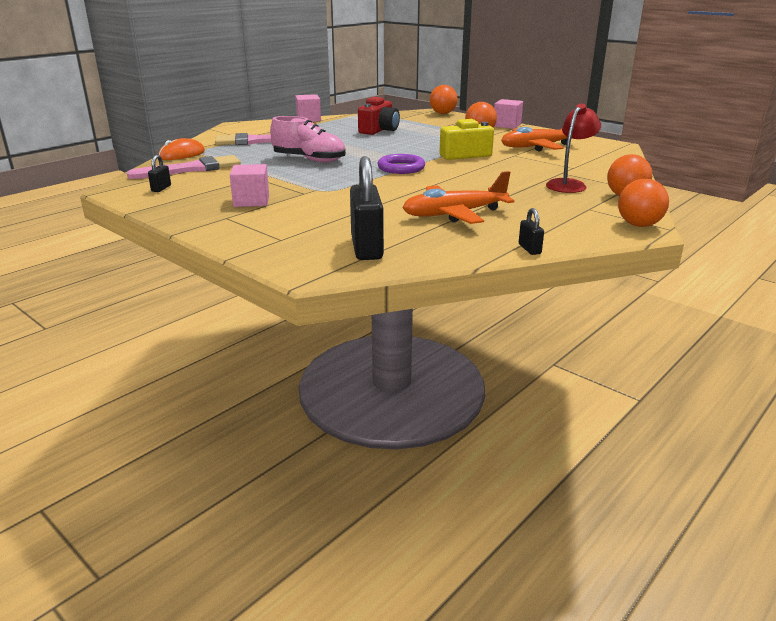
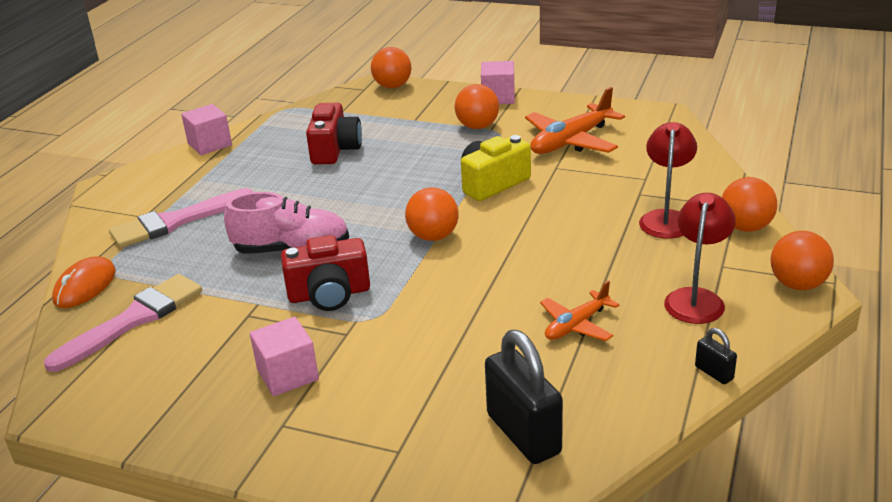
camera: 20 degrees left, 5 degrees up
black padlock [148,155,171,192] -> none
purple ring [377,154,425,174] -> orange ball [405,188,459,241]
orange plane [402,171,514,224] -> orange plane [540,280,620,341], size x0.60
none -> red camera [281,235,370,311]
none -> red lamp [664,193,736,324]

